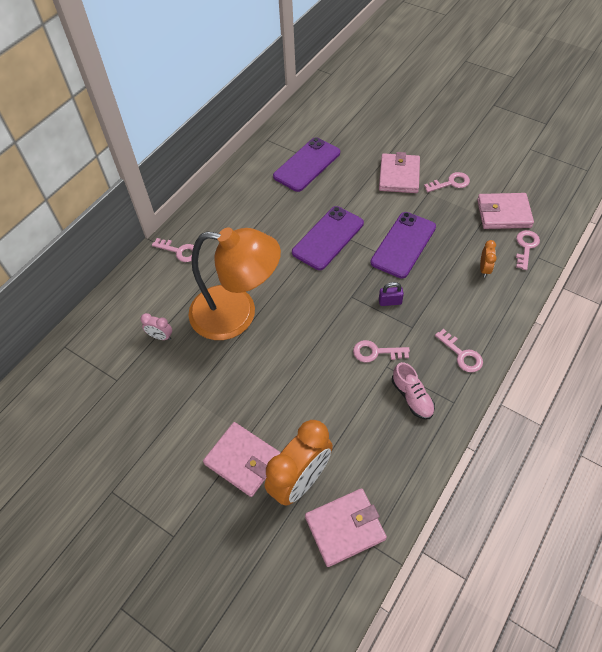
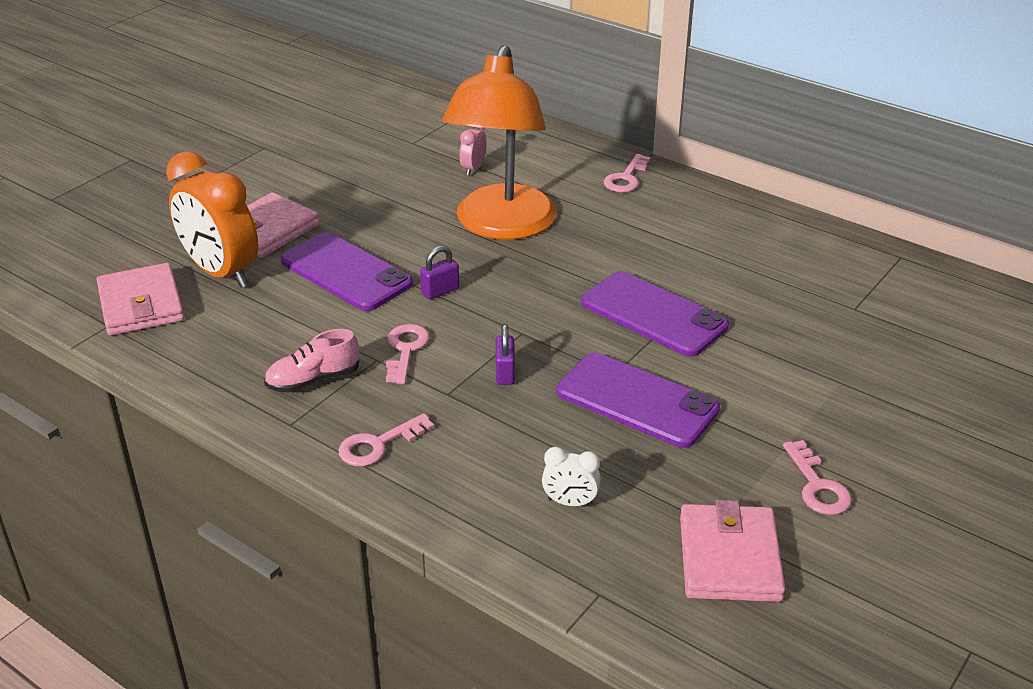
camera: 90 degrees right, 20 degrees down
purple phone [273,137,340,192] -> purple phone moved to [281,232,413,311]
pink wallet [379,152,420,193] -> none
orange clock [480,240,497,277] -> white clock [542,447,601,506]
pink key [516,230,540,270] -> none
none -> purple padlock [420,246,459,299]

